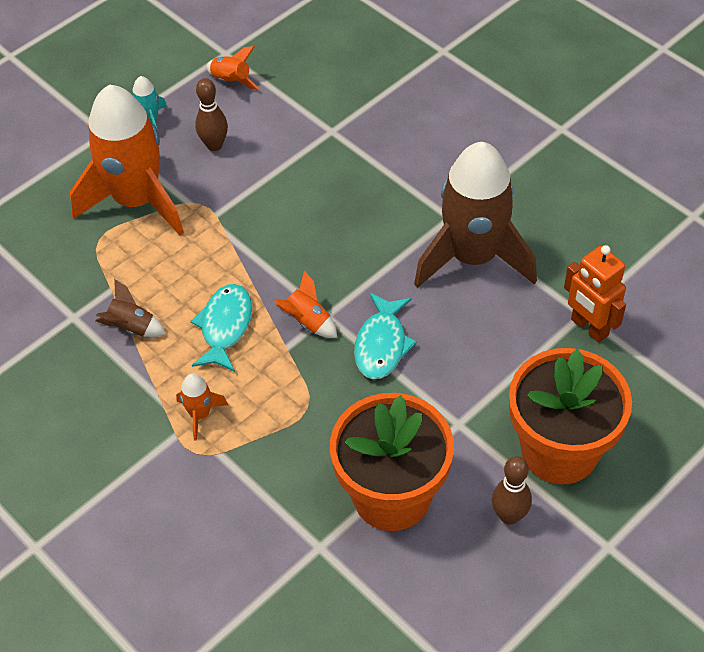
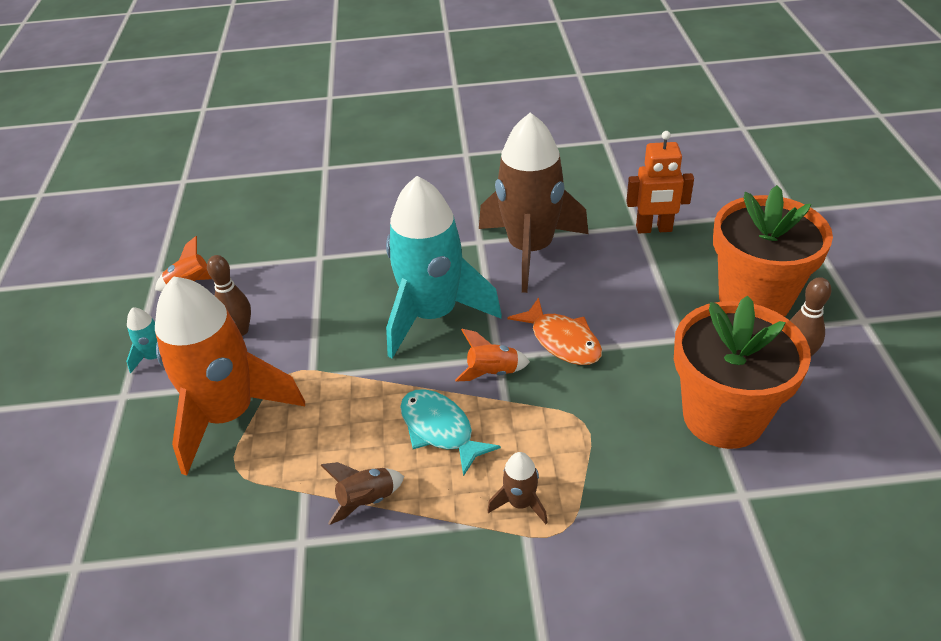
camera: 50 degrees left, 10 degrees down
orange rocket [176,374,228,441] -> brown rocket [487,452,548,524]
turquoise fish [354,293,417,379] -> orange fish [508,297,602,365]
none -> turquoise rocket [386,176,502,359]

